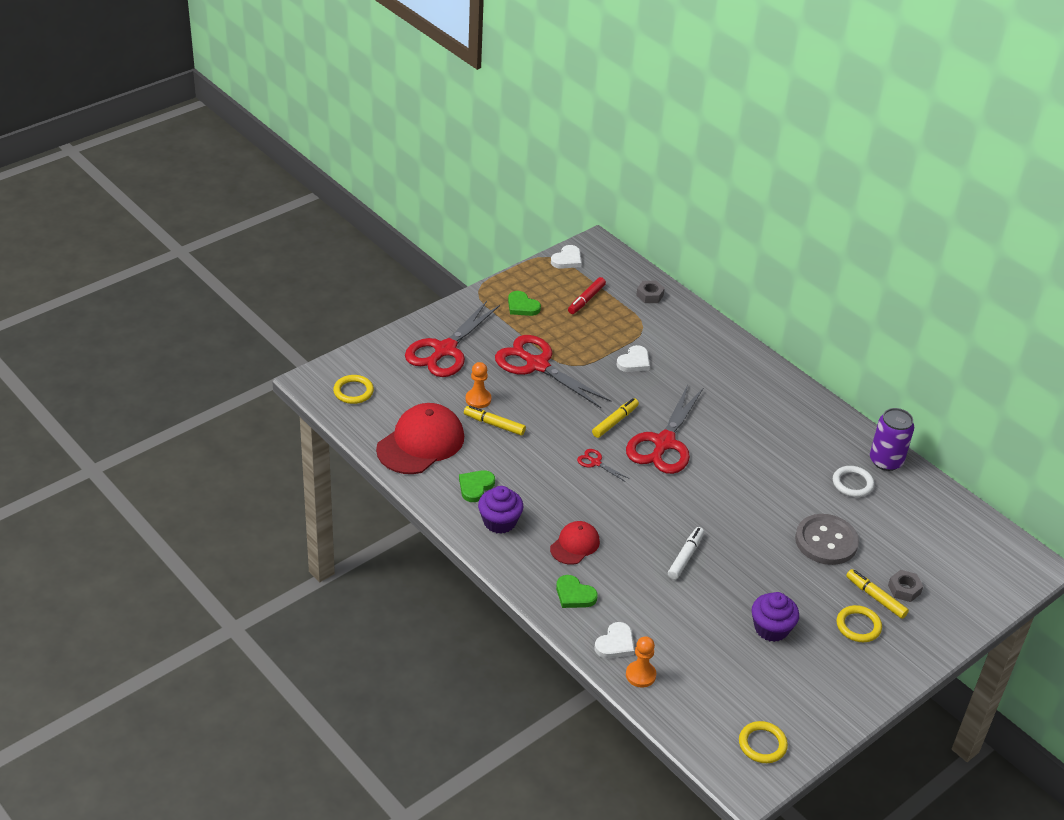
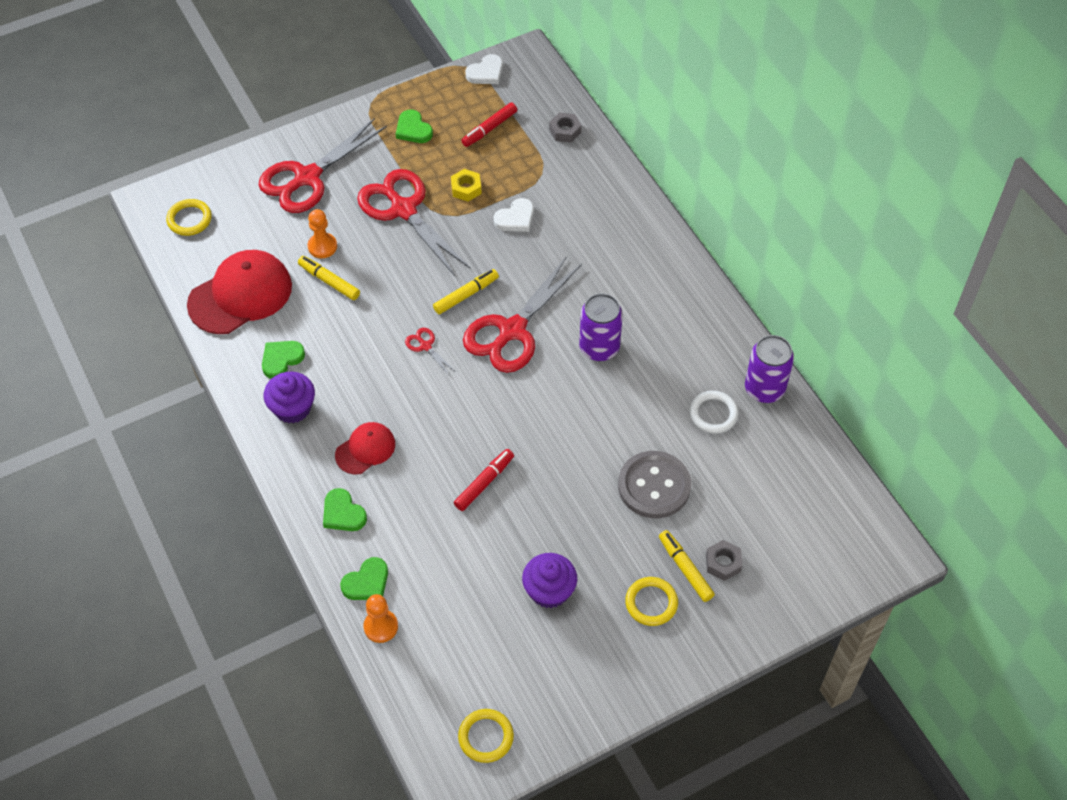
camera: 15 degrees right, 15 degrees up
white heart [595,622,635,659] -> green heart [340,557,388,600]
white marker [668,527,704,579] -> red marker [454,449,514,511]
none -> yellow nut [451,169,482,201]
none -> purple can [579,294,623,361]

